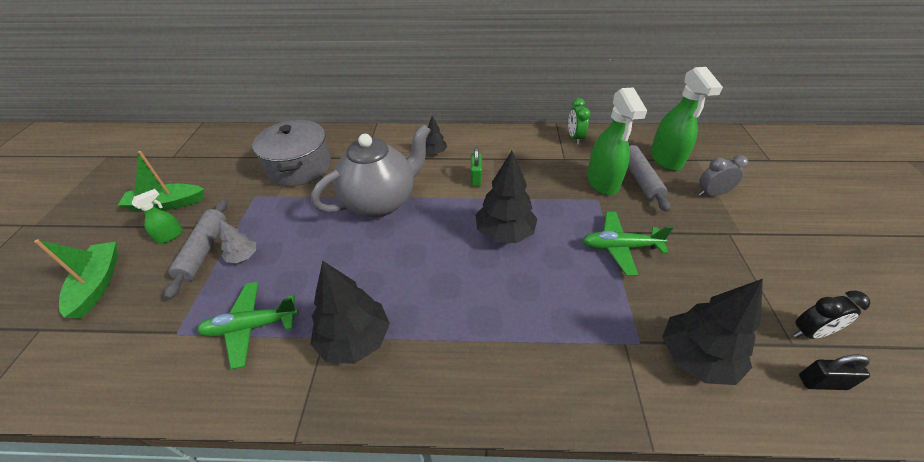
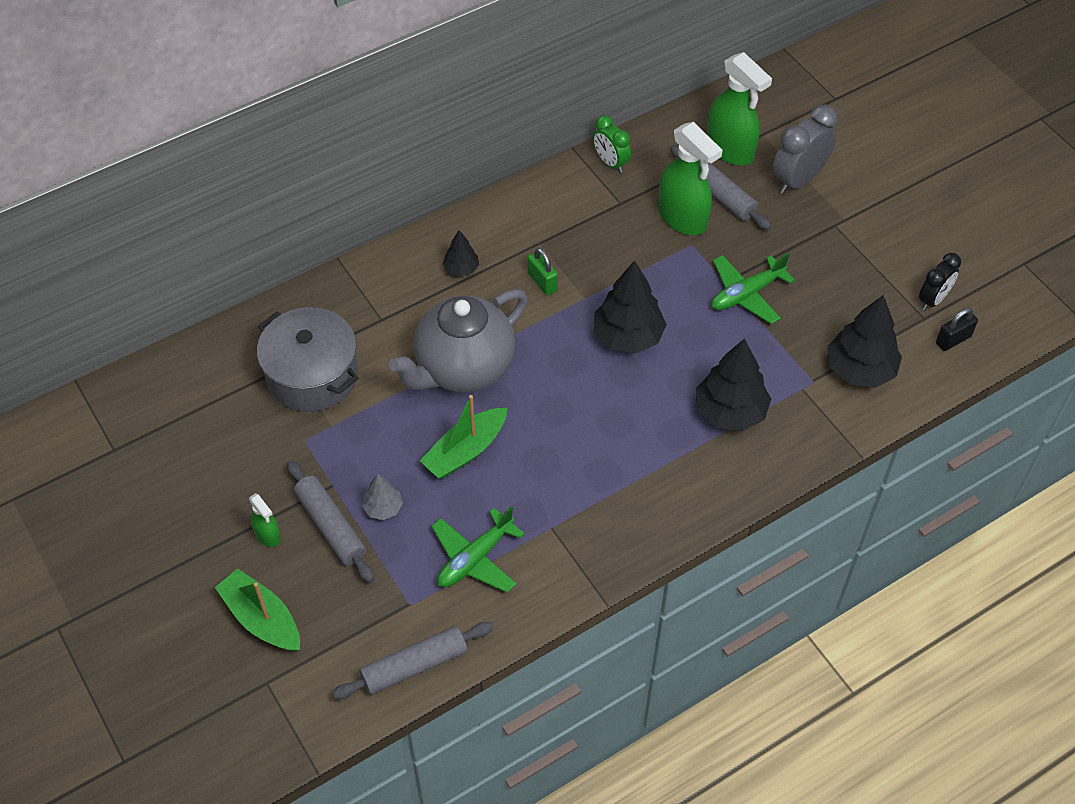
camera: 35 degrees left, 10 degrees up
green boat [118,151,204,212] -> green boat moved to [420,395,507,478]
green spray bottle [131,189,182,243] -> green spray bottle turned 135 degrees clockwise [249,493,281,547]
black tree [310,261,390,364] -> black tree moved to [696,338,771,431]
grey teapot [311,124,430,217] -> grey teapot turned 150 degrees counterclockwise [389,289,528,392]
grey clock [699,155,749,196] -> grey clock [773,105,838,194], size x1.59
none -> grey rolling pin [332,622,493,699]

